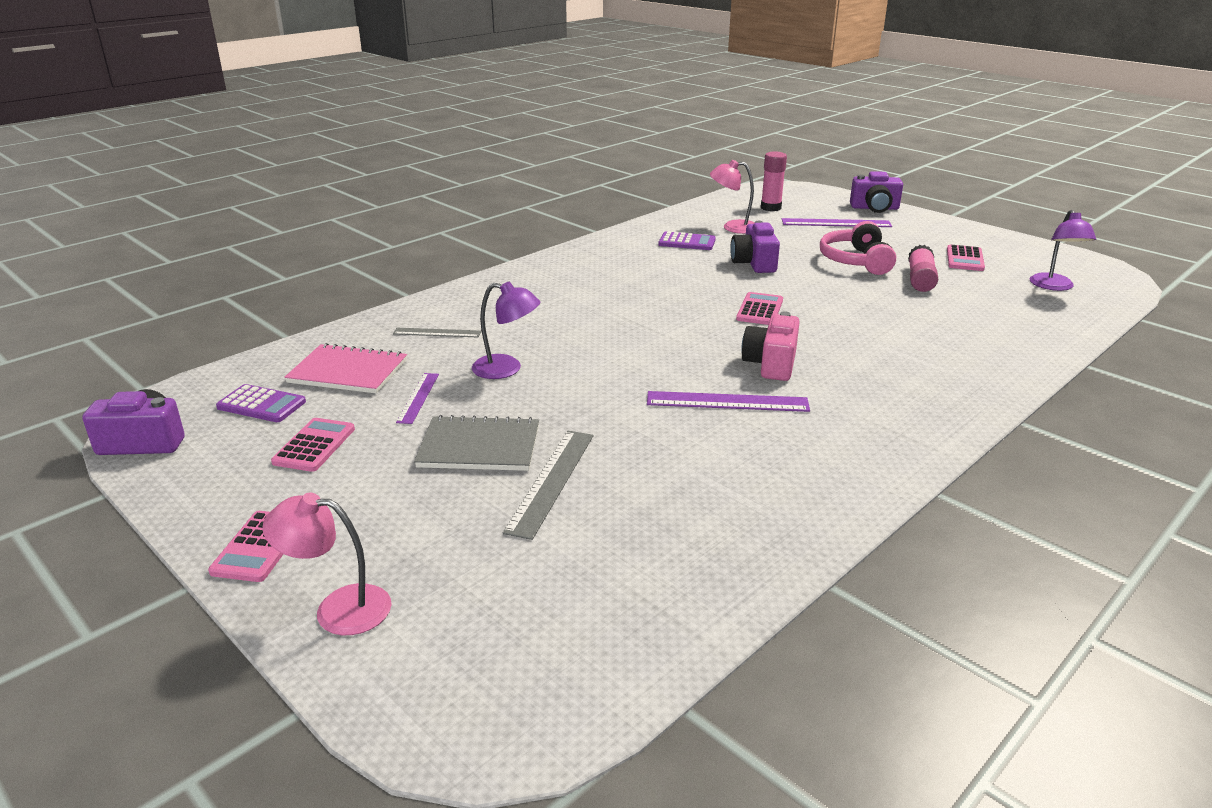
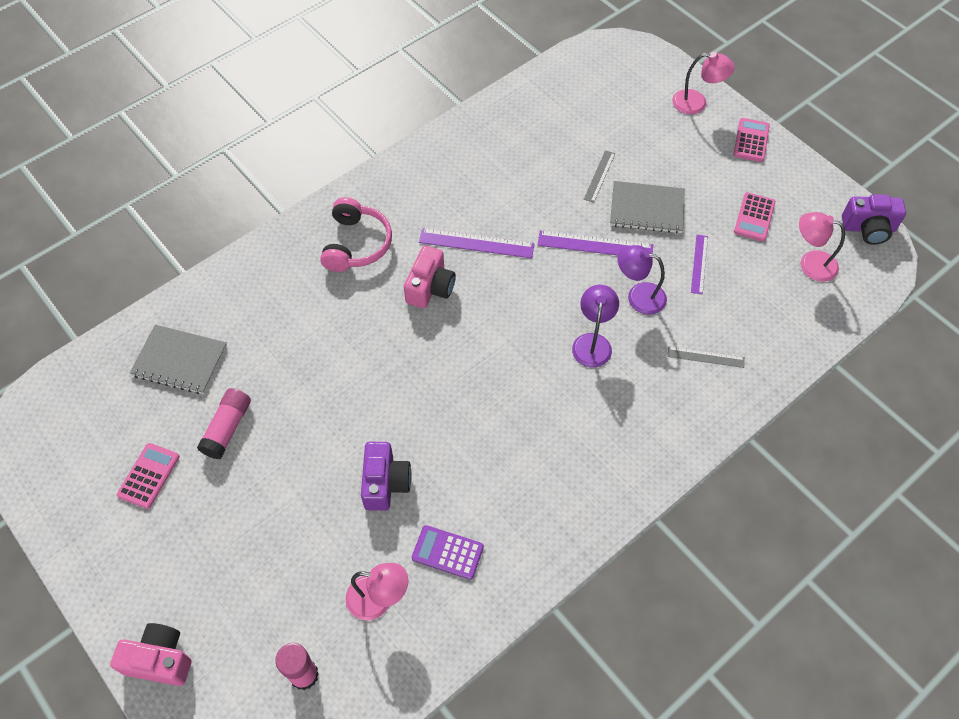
camera: 175 degrees left, 30 degrees up
purple calculator [216,384,306,422] -> pink lamp [799,212,845,282]
pink notebook [285,343,407,393] -> none
grey ruler [503,431,593,540] -> grey ruler [584,150,615,203], size x0.62
pink calculator [736,292,783,325] -> none
purple ruler [782,218,892,227] -> purple ruler moved to [538,230,653,255]
pink headphones [820,221,896,275] -> pink headphones moved to [320,197,392,272]
purple camera [850,171,903,213] -> pink camera [110,623,192,686]
purple lamp [1030,210,1096,291] -> purple lamp moved to [572,285,619,368]
none -> grey notebook [130,325,227,394]

